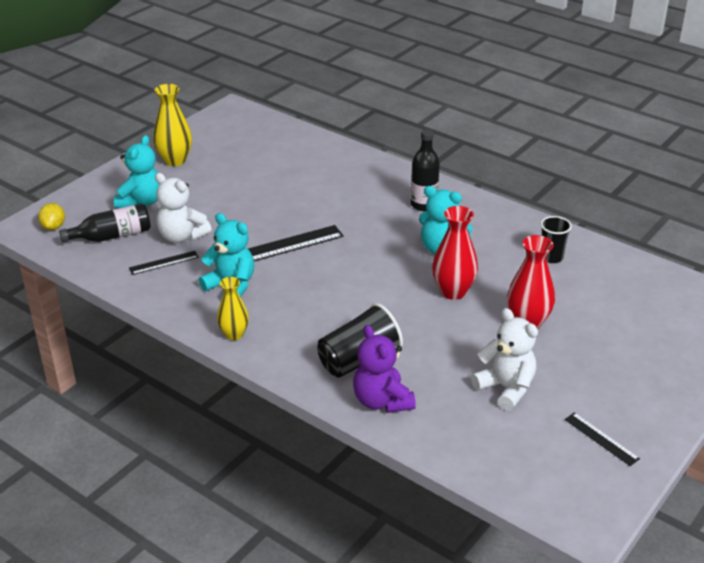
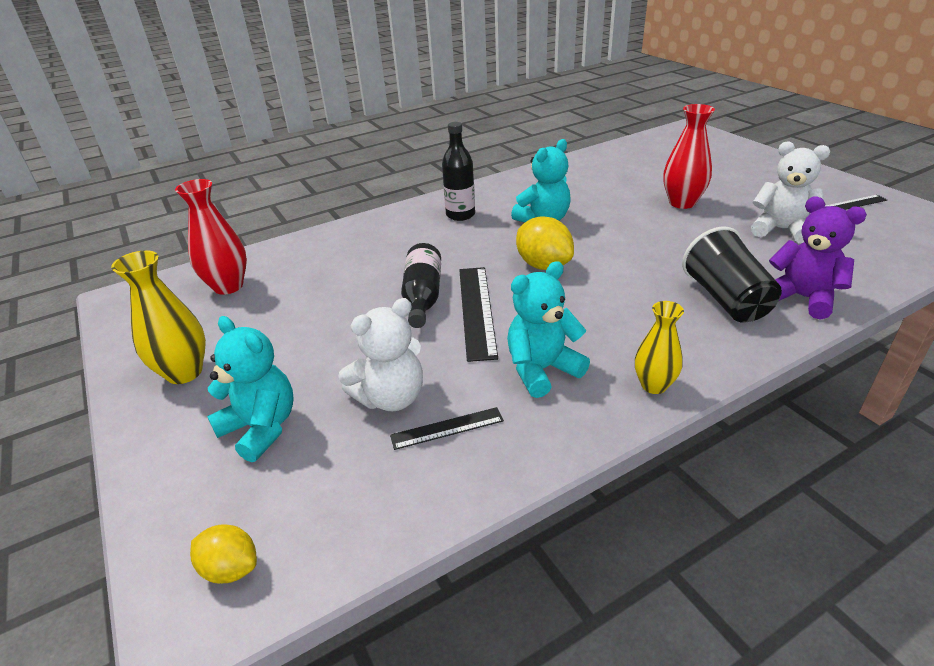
camera: 65 degrees left, 0 degrees up
black bottle [59,203,151,242] -> black bottle moved to [401,243,441,328]
black ruler [129,251,199,275] -> black ruler turned 75 degrees clockwise [390,407,504,450]
purple teddy bear [353,325,416,413] -> purple teddy bear turned 135 degrees counterclockwise [769,197,867,320]
red vase [432,206,478,300] -> red vase moved to [175,179,247,295]
white teddy bear [471,308,538,411] -> white teddy bear turned 45 degrees clockwise [751,141,830,244]
black cup [541,216,572,263] -> none
none -> yellow lemon [516,216,574,270]

